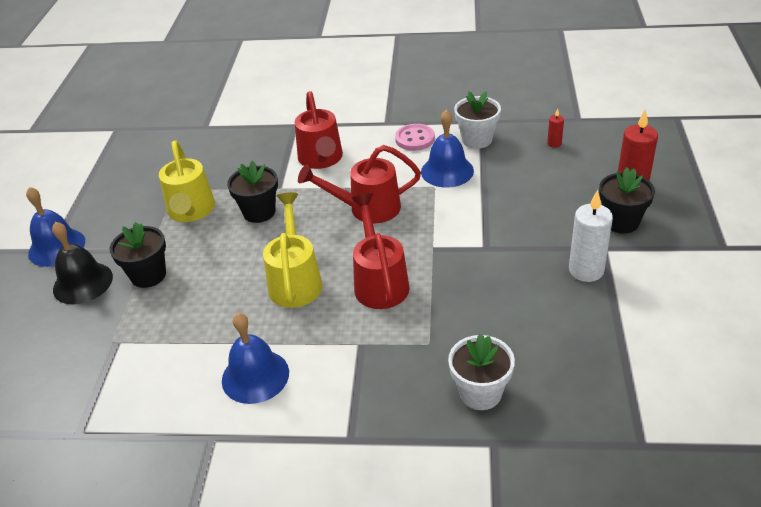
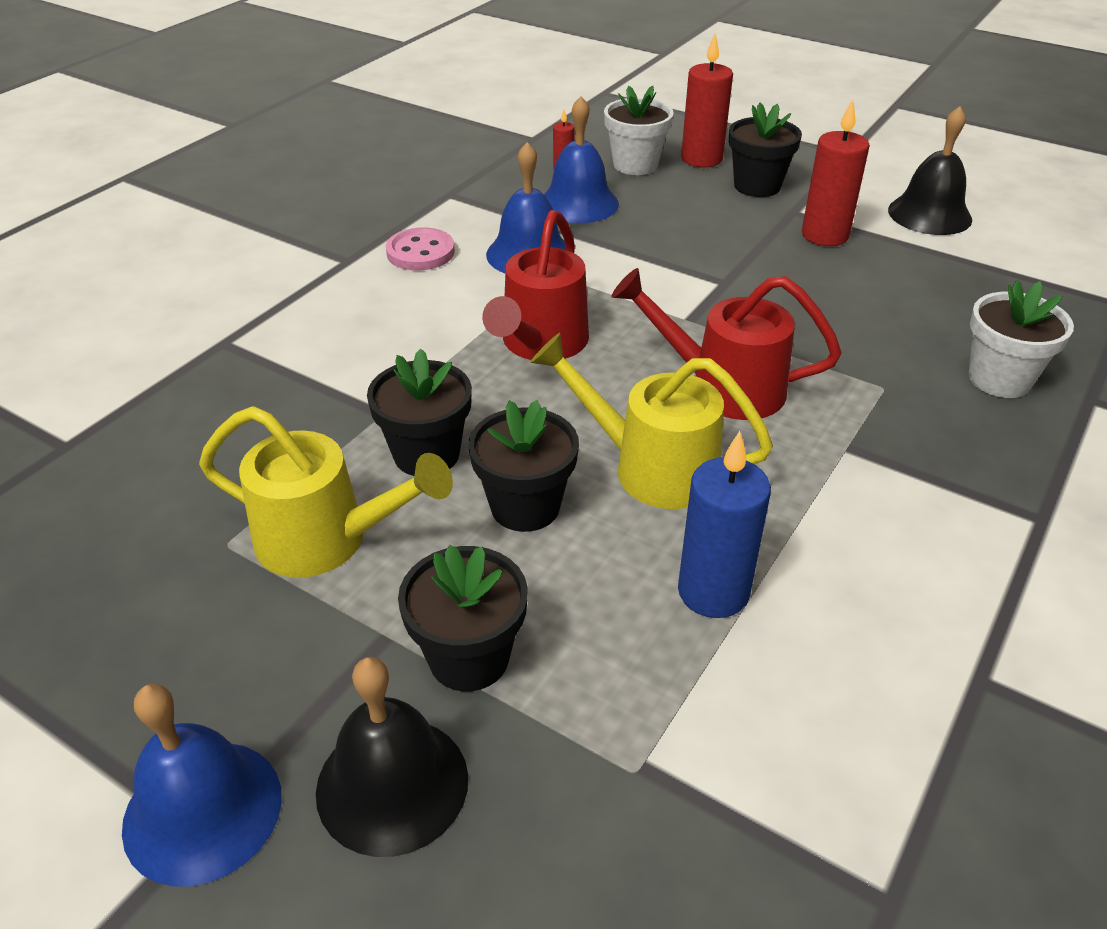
camera: 65 degrees left, 0 degrees up
blue bell [222,313,289,404] -> blue bell moved to [544,96,619,223]
red watering can [295,91,343,169] -> none
white flower pot [454,91,501,149] -> white flower pot moved to [604,85,674,175]
white candle [569,190,613,282] -> red candle [802,99,870,246]
none -> black flower pot [468,400,579,532]
none -> blue candle [678,431,771,618]
none -> black bell [888,106,972,235]

